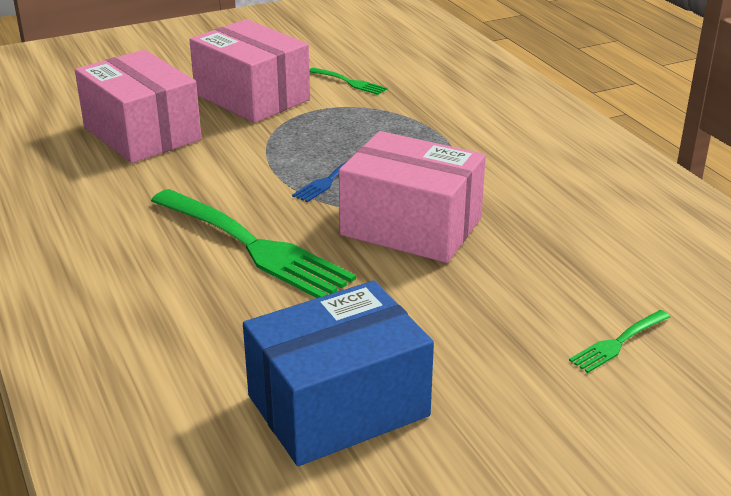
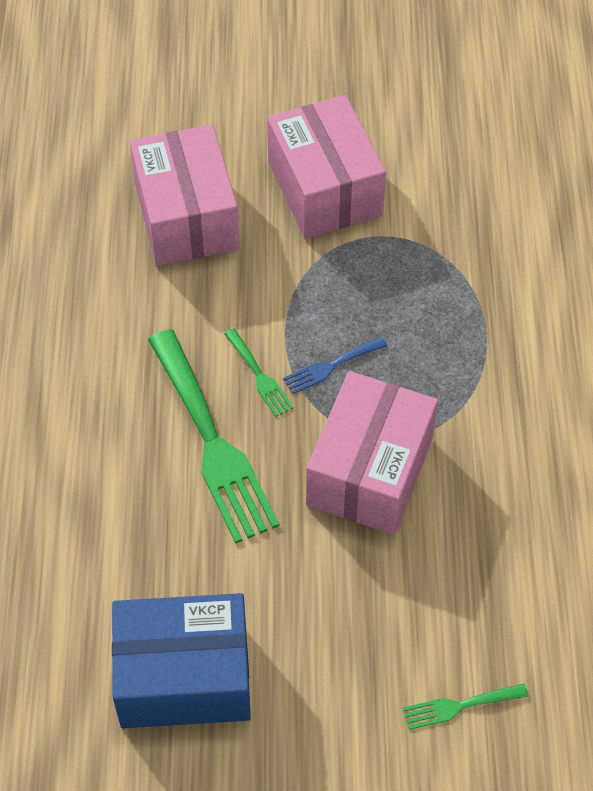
camera: 25 degrees right, 25 degrees up
green fork [309,68,387,95] -> green fork moved to [224,328,294,417]
pink box [339,131,486,263] -> pink box turned 60 degrees clockwise [306,371,438,535]

